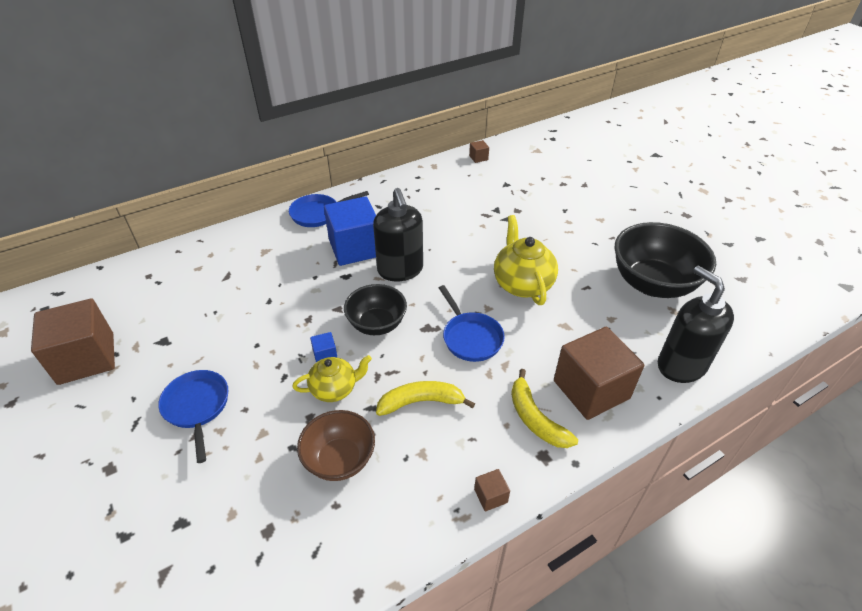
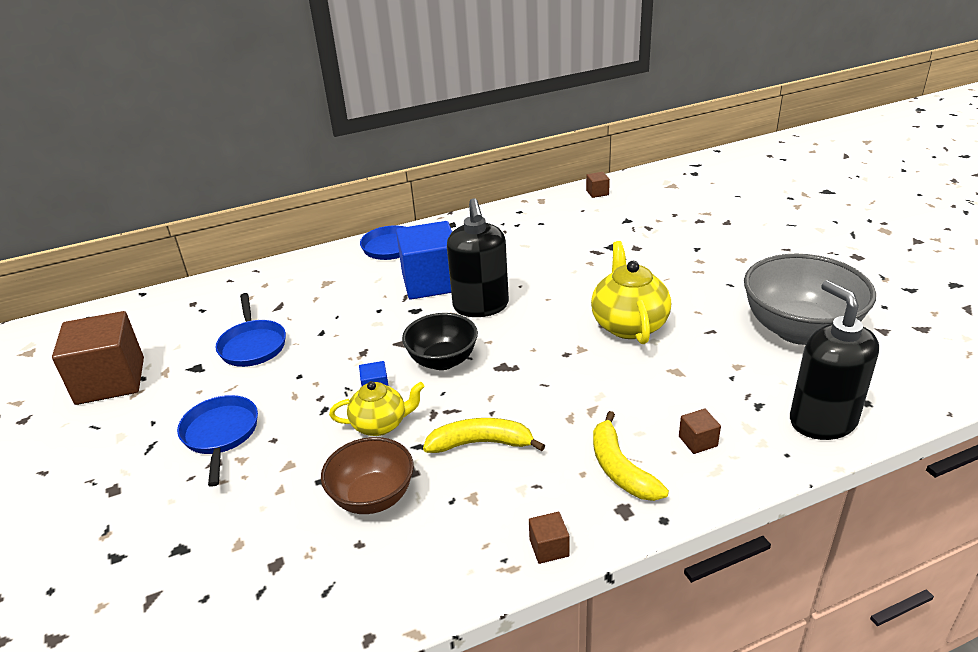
camera: 10 degrees right, 10 degrees down
blue pan [439,285,505,362] -> blue pan moved to [216,293,286,367]
brown cube [554,327,644,420] -> brown cube [679,409,721,454], size x0.40
black bowl [614,222,716,298] -> grey bowl [744,254,876,345]

